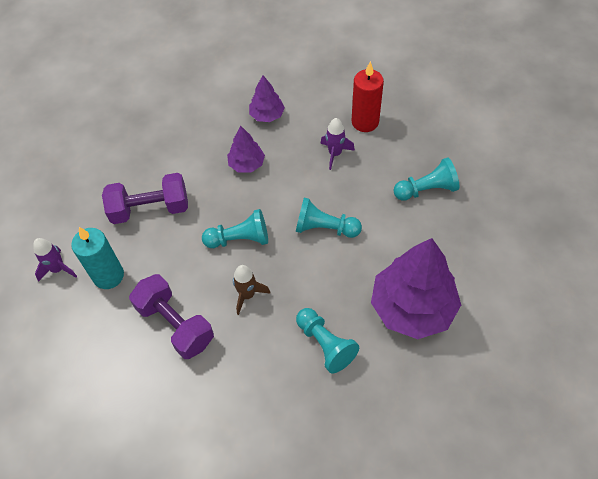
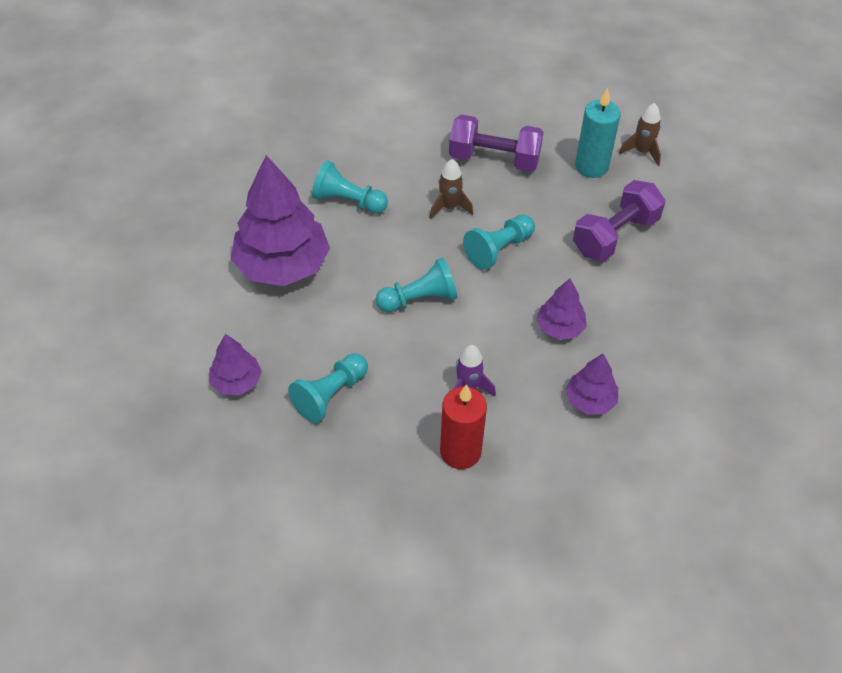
camera: 145 degrees right, 5 degrees down
purple rocket [33,238,77,282] -> brown rocket [619,103,661,166]
none -> purple tree [209,334,262,395]

